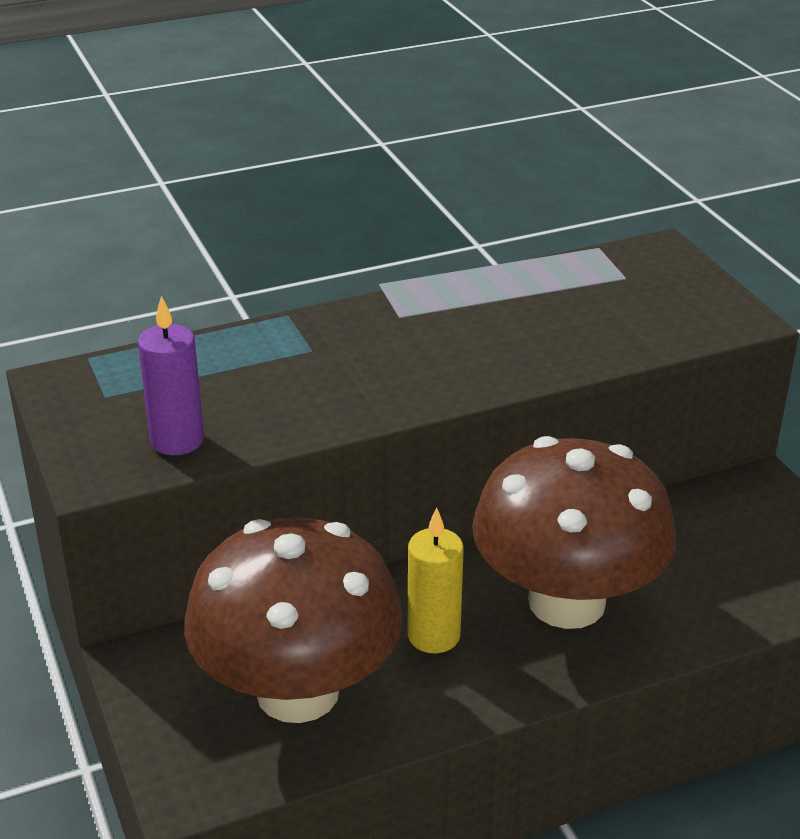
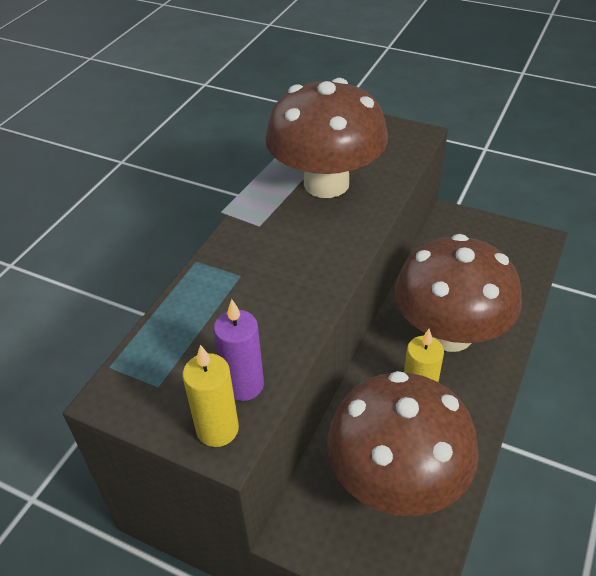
camera: 40 degrees left, 10 degrees up
none -> yellow candle [183,345,239,447]
none -> brown mushroom [265,78,388,198]

